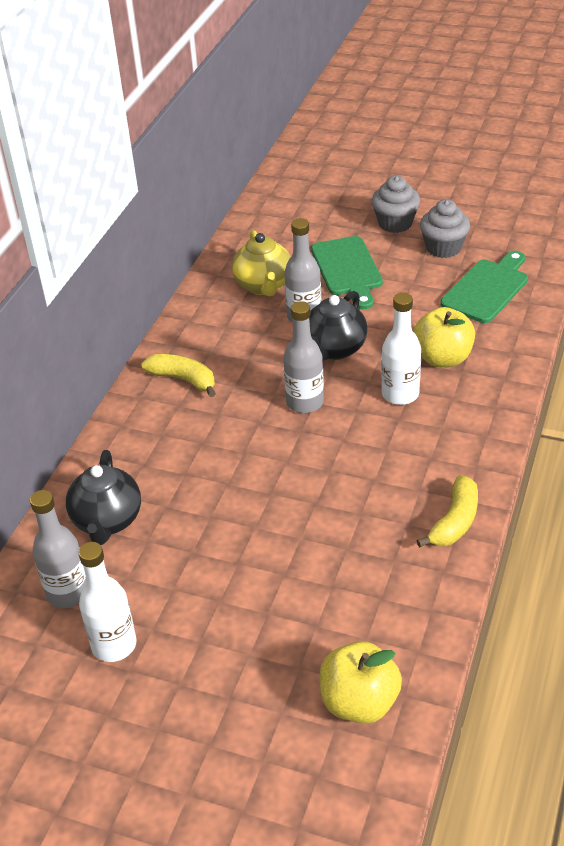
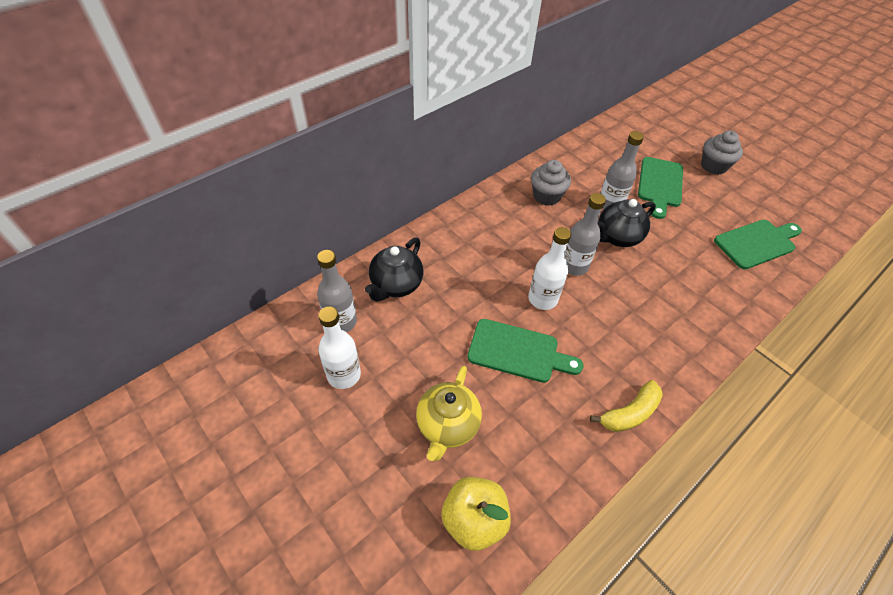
camera: 25 degrees right, 10 degrees up
yellow banana [141,354,216,397] -> none
yellow teapot [232,230,291,296] -> yellow teapot moved to [416,366,482,461]
white bottle [381,293,421,405] -> white bottle moved to [528,227,571,310]
yellow apple [413,307,475,367] -> none
grey cupcake [420,199,470,258] -> grey cupcake moved to [531,160,571,206]
none -> green cutting board [467,319,583,383]

